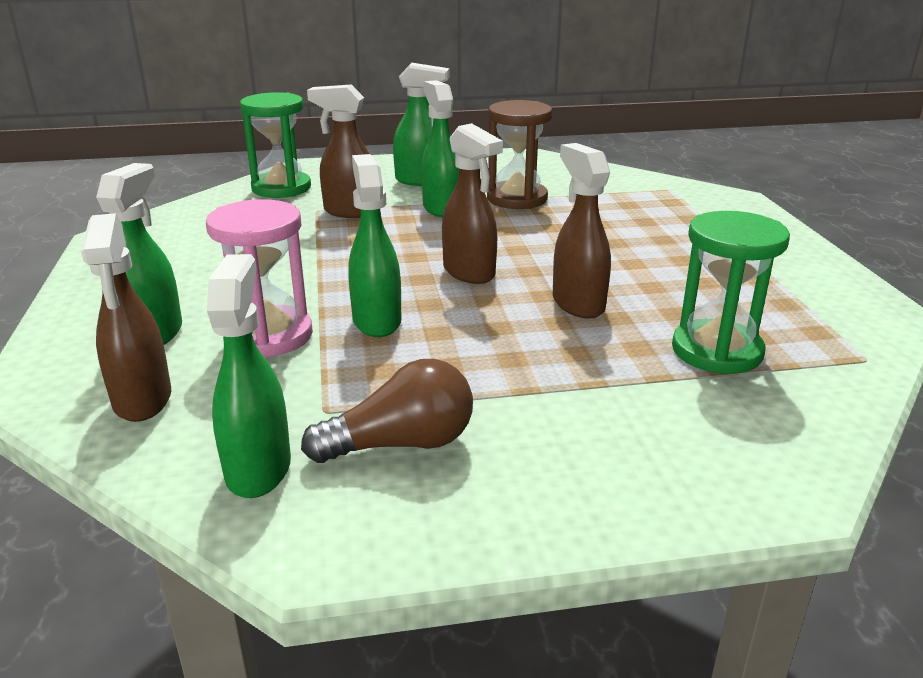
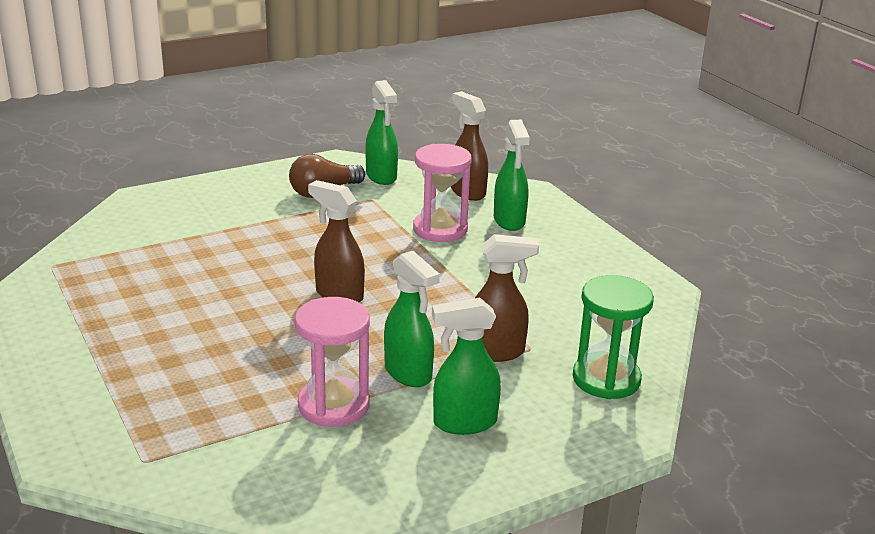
camera: 160 degrees right, 0 degrees up
green spray bottle [348,154,401,337] -> none
brown hourglass [487,100,552,209] -> pink hourglass [295,297,370,427]
brown spray bottle [553,143,611,319] -> none
green hourglass [672,211,790,374] -> none

